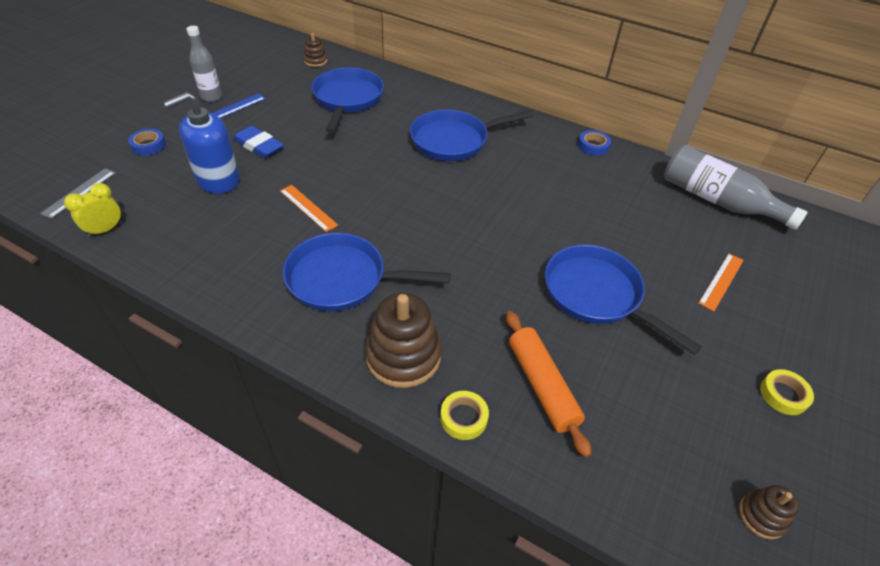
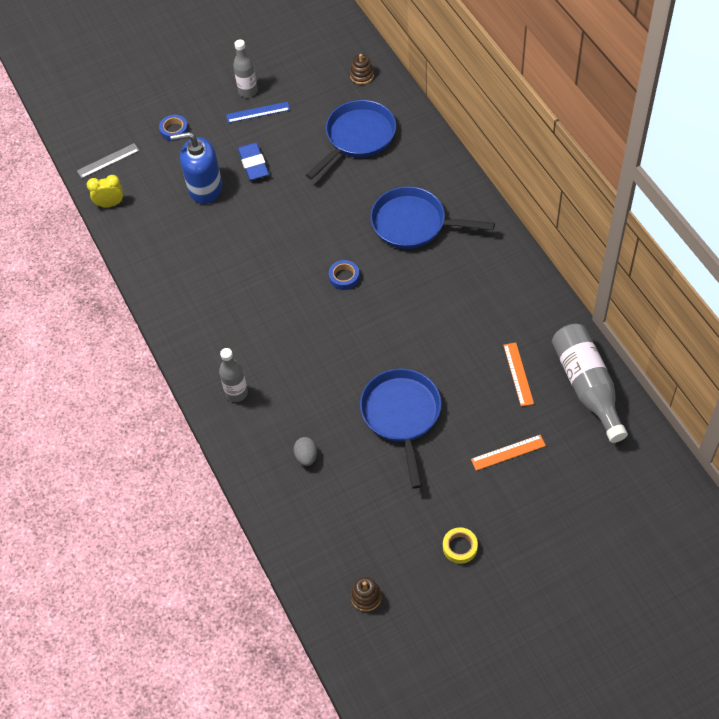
camera: 40 degrees right, 10 degrees up
orange ruler [280,185,338,232] -> orange ruler moved to [503,342,534,406]
blue pan [283,233,451,311] -> none
brown stacking toy [365,293,442,388] -> grey bottle [219,348,248,402]
yellow tape [440,391,489,440] -> none
orange rolling pin [506,311,591,457] -> grey egg [293,437,317,466]
blue tape [578,130,611,156] -> blue tape moved to [329,260,360,290]

